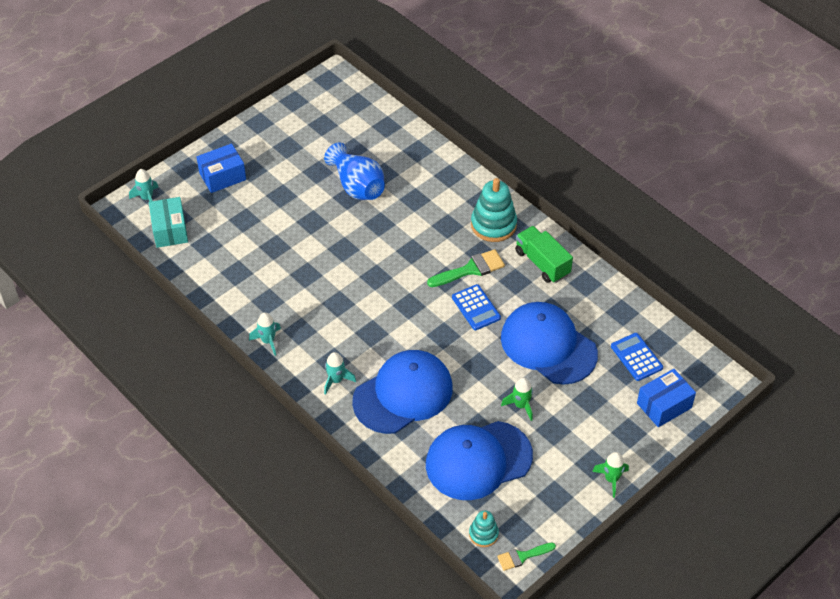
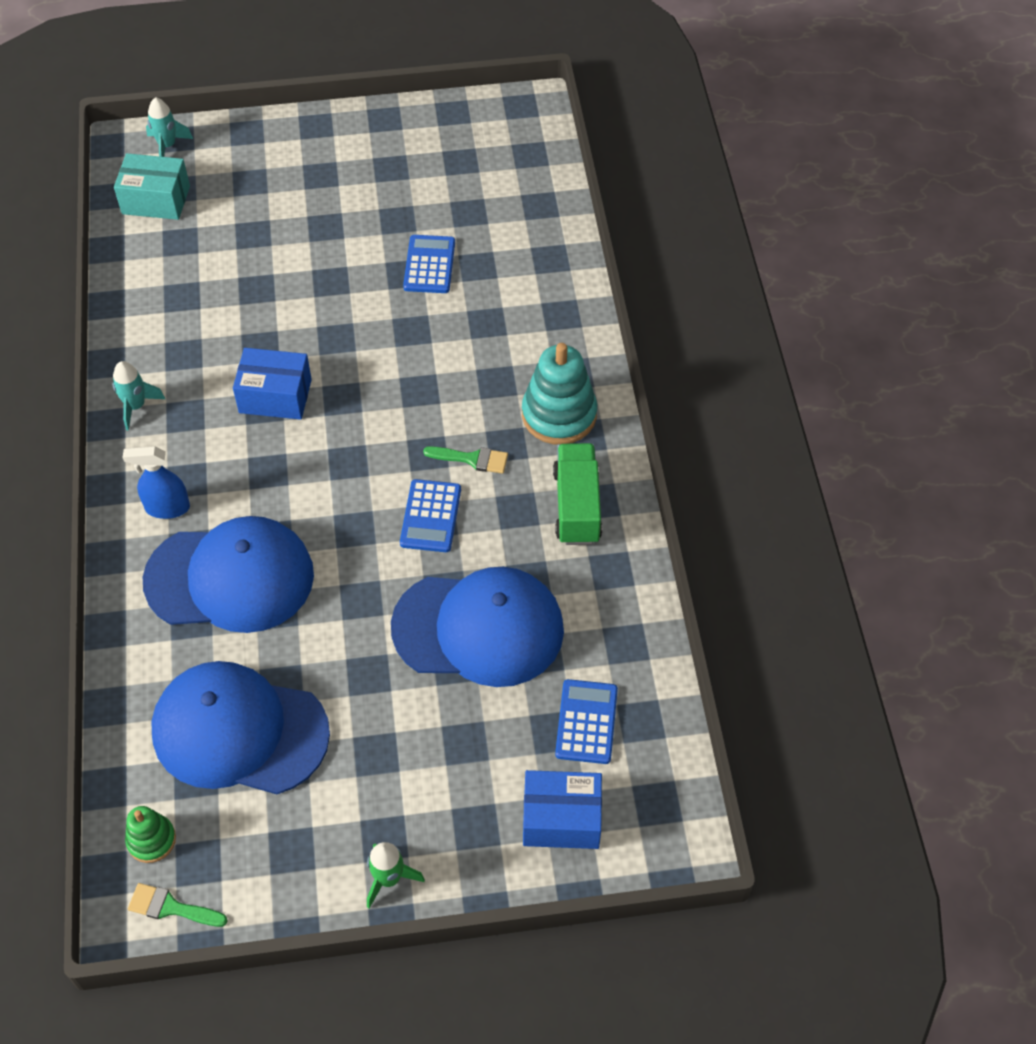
camera: 35 degrees right, 5 degrees up
turquoise box [149,197,188,248] -> turquoise box turned 75 degrees clockwise [114,153,190,220]
blue box [196,143,246,193] -> blue box moved to [233,348,312,420]
blue vase [324,142,385,200] -> blue calculator [403,235,455,293]
turquoise rocket [324,352,356,395] -> blue spray bottle [122,446,190,519]
green brush [427,249,505,287] -> green brush [423,446,508,474], size x0.65
turquoise stacking toy [469,510,499,547] -> green stacking toy [125,806,176,863]
blue cap [501,302,598,385] -> blue cap turned 105 degrees clockwise [391,567,564,687]
green rocket [501,377,533,421] -> none

